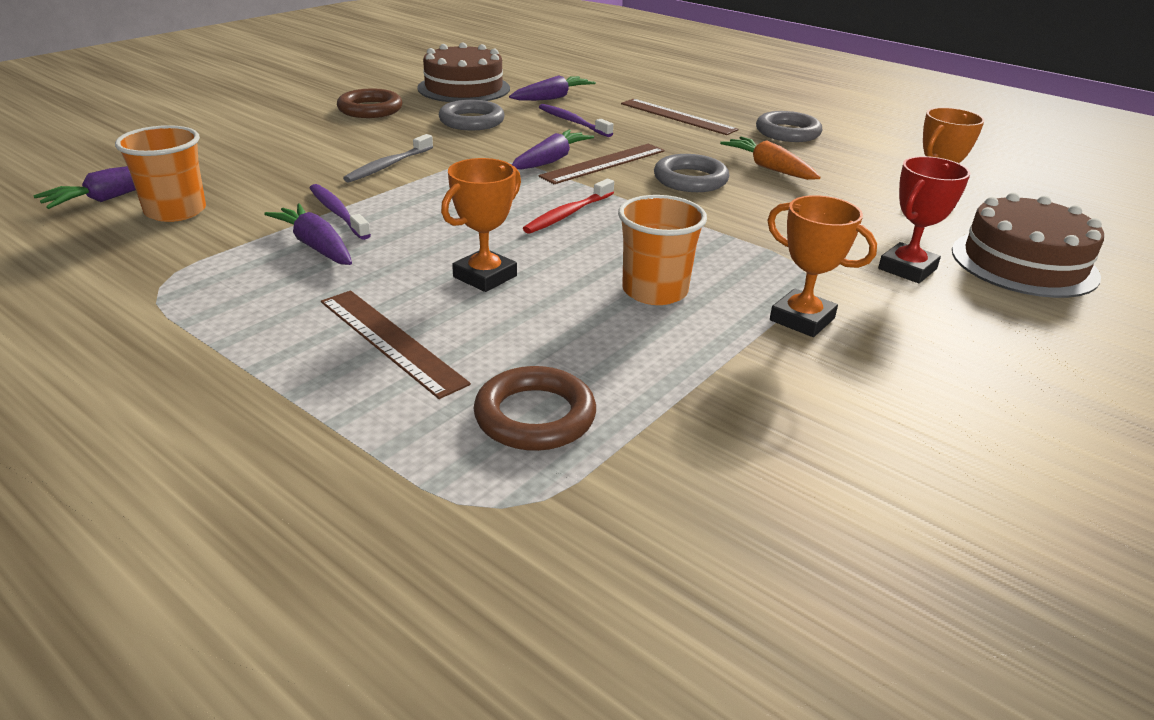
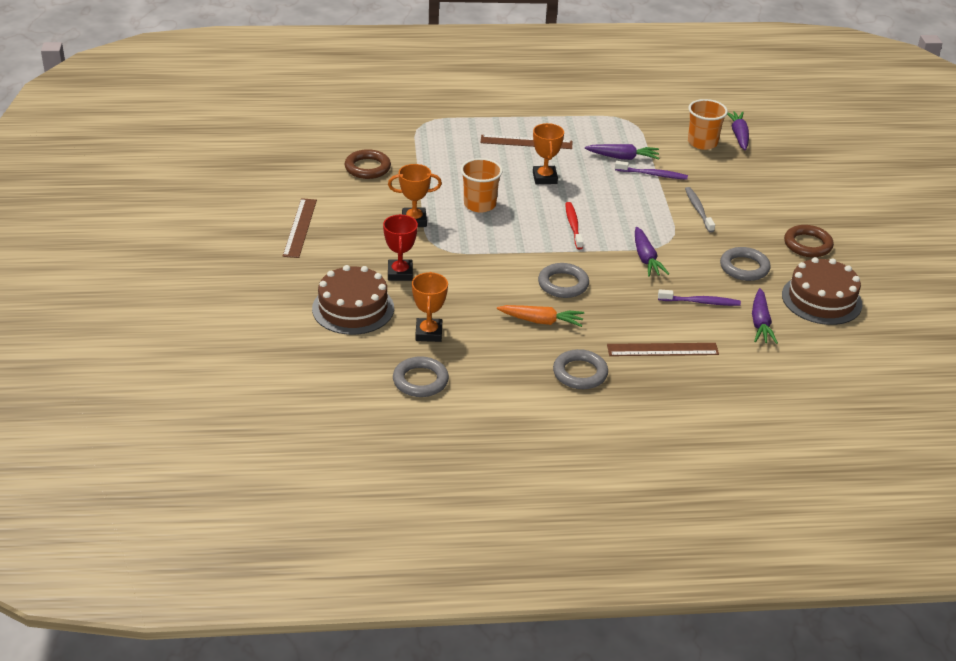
camera: 135 degrees right, 5 degrees up
brown ring [473,366,596,451] -> brown ring moved to [345,149,391,179]
brown ruler [538,143,664,184] -> brown ruler moved to [283,198,317,258]
none -> grey ring [393,356,449,397]

